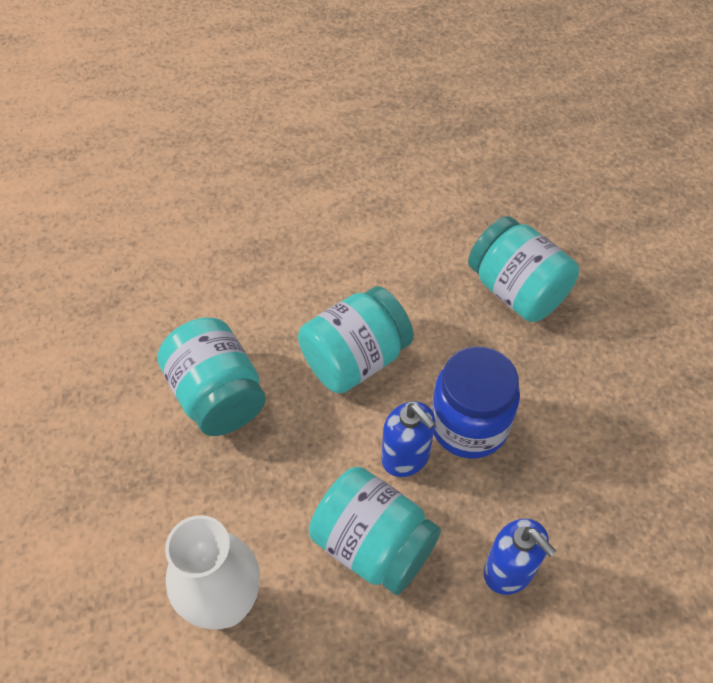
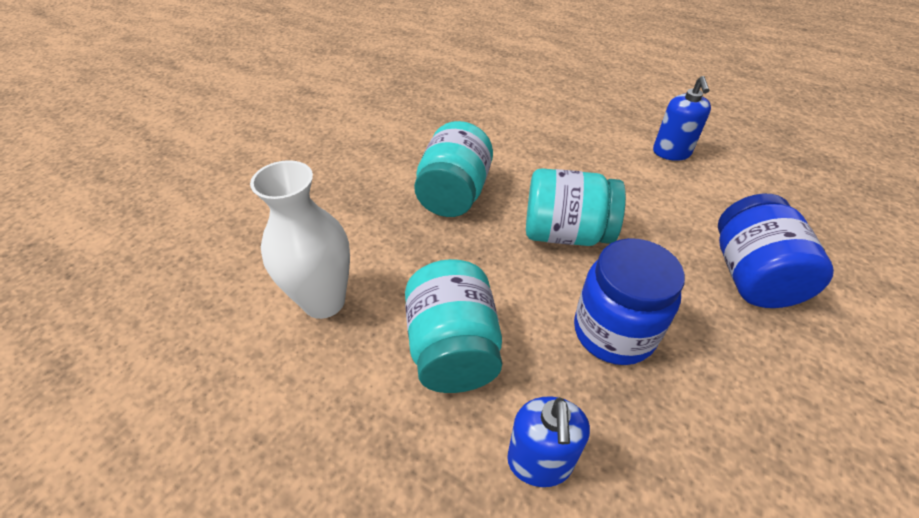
camera: 45 degrees right, 10 degrees down
blue soap dispenser [381,402,435,477] -> blue soap dispenser moved to [653,76,711,161]
turquoise jar [468,216,579,322] -> blue jar [718,194,834,308]

